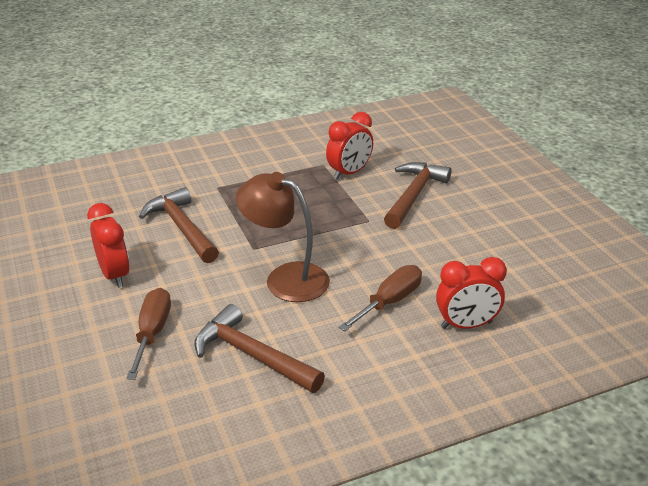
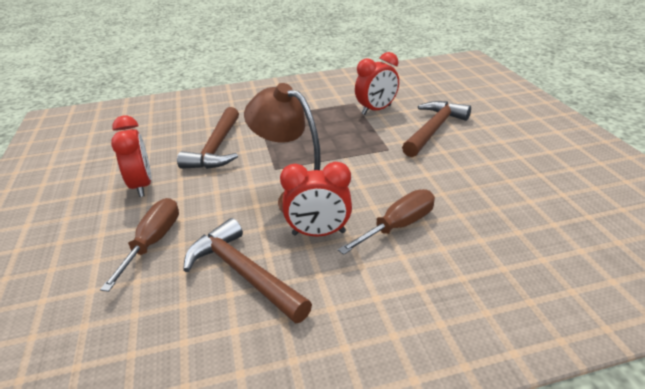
camera: 10 degrees right, 0 degrees up
brown hammer [139,187,219,263] -> brown hammer turned 150 degrees counterclockwise [177,107,239,169]
red clock [436,257,507,329] -> red clock moved to [280,162,352,236]

